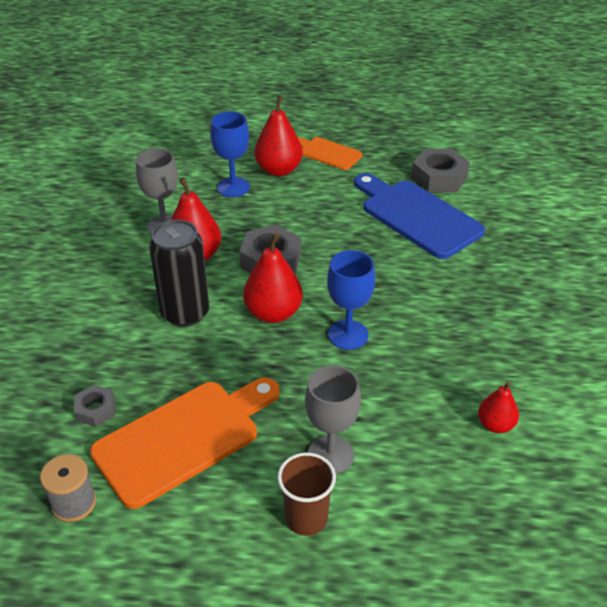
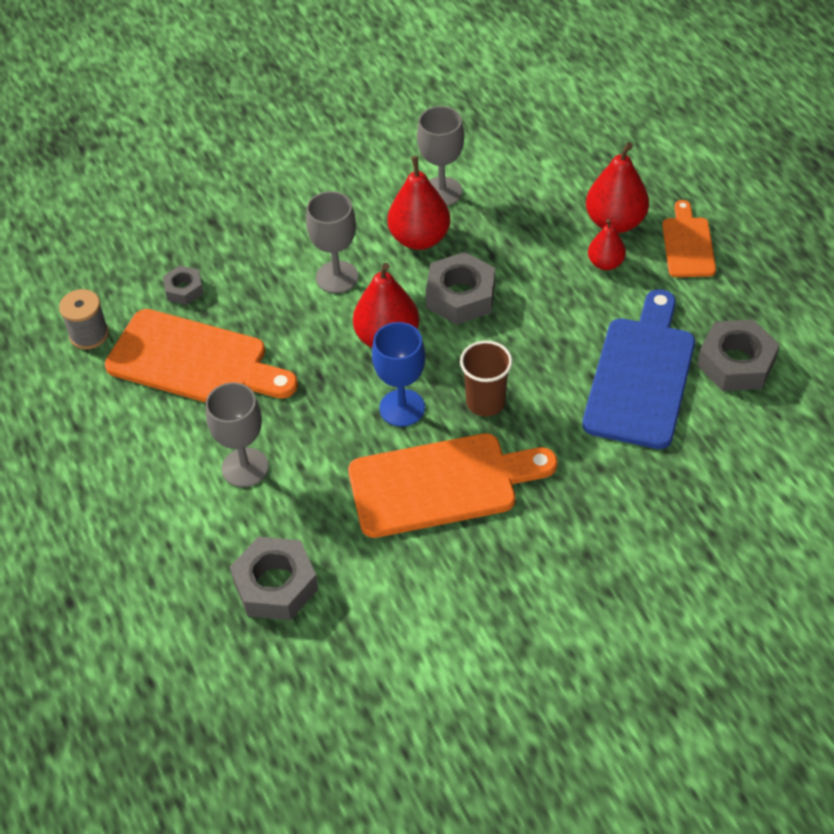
camera: 60 degrees right, 10 degrees up
black can [149,219,210,327] -> grey goblet [306,191,359,293]
blue goblet [210,111,250,197] -> none
brown cup [278,452,336,536] -> brown cup moved to [460,341,512,416]
red pear [478,382,519,433] -> red pear moved to [588,219,626,270]
none -> grey nut [230,537,318,620]
none -> orange cutting board [348,433,558,538]

